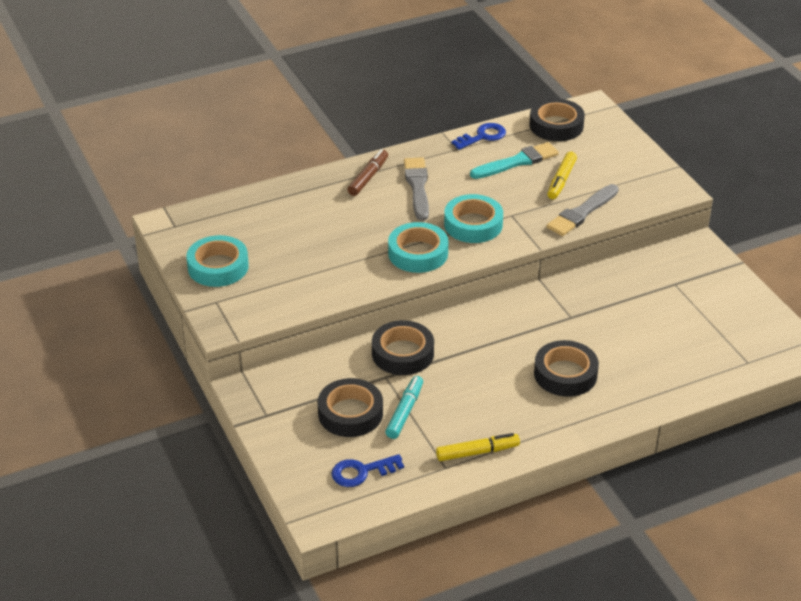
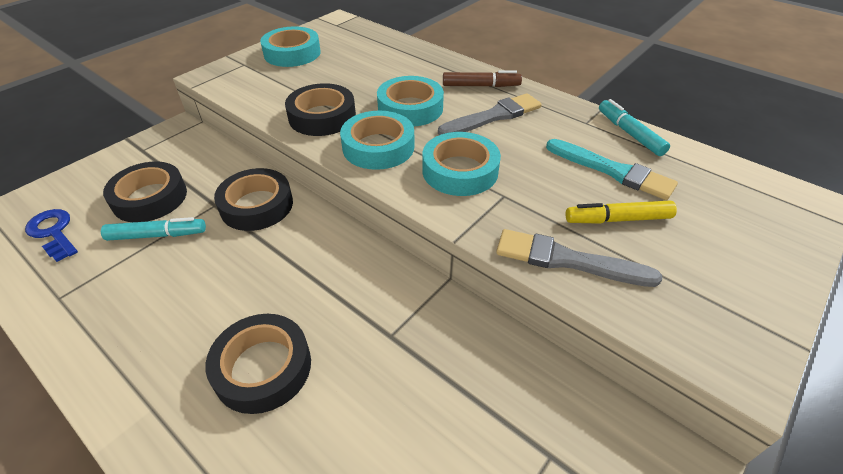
camera: 65 degrees right, 5 degrees up
yellow marker [436,433,520,461] -> none
blue key [451,123,506,150] -> turquoise marker [599,99,670,156]
black tape [530,98,585,141] -> black tape moved to [285,83,356,136]
none -> turquoise tape [377,76,444,126]

